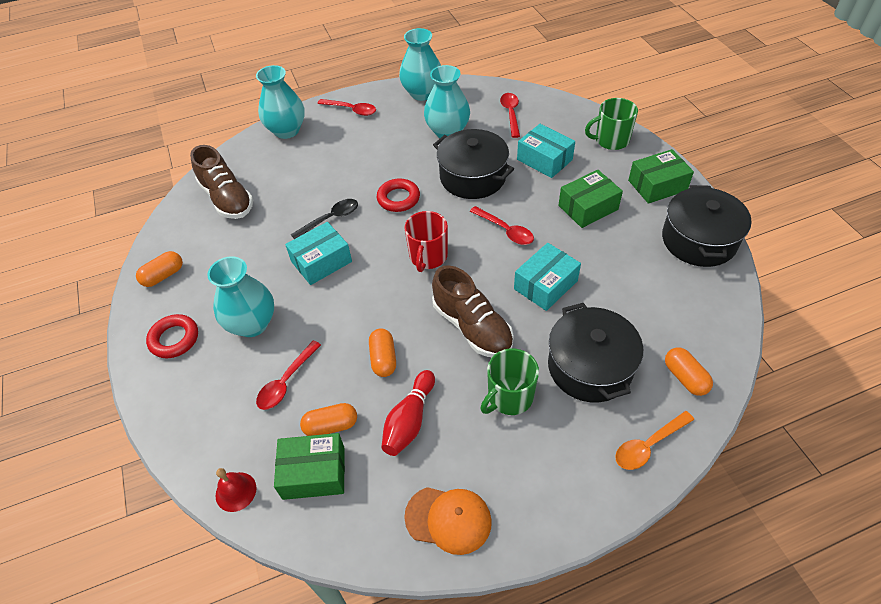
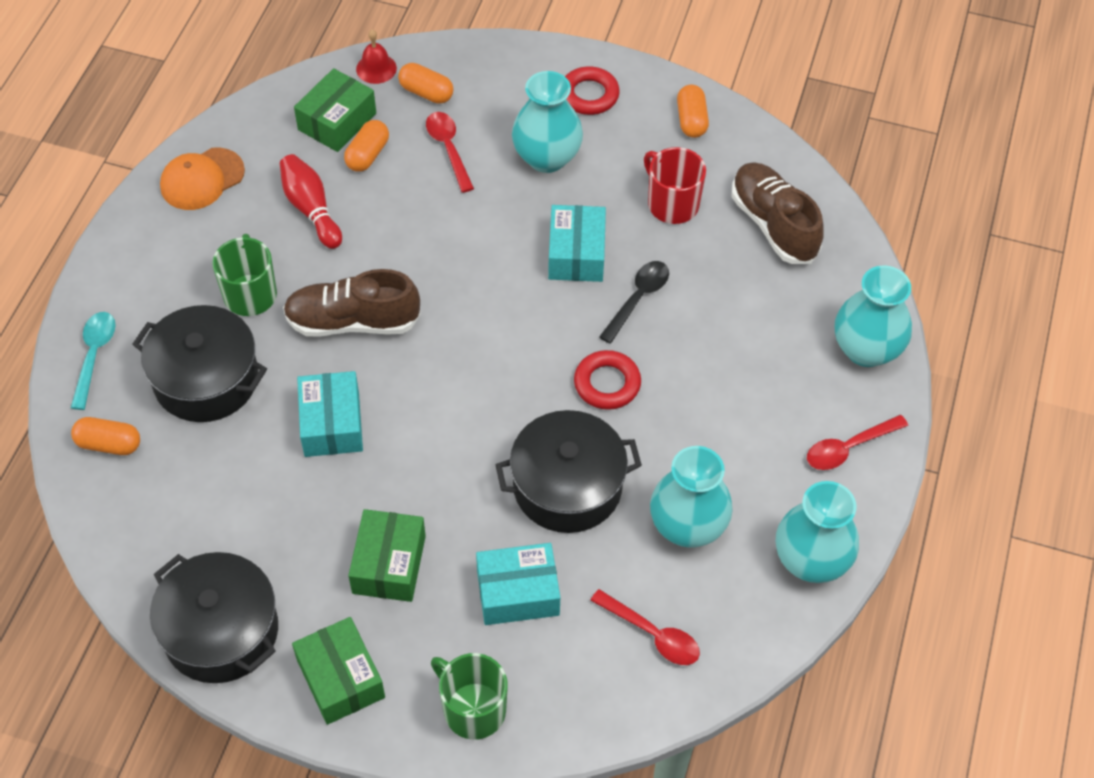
camera: 125 degrees right, 5 degrees up
brown shoe [190,145,253,219] -> brown shoe turned 60 degrees clockwise [732,163,824,264]
black spoon [291,199,358,239] -> black spoon turned 150 degrees counterclockwise [599,261,669,344]
orange capsule [369,328,396,377] -> orange capsule moved to [398,63,454,104]
red mug [404,211,448,272] -> red mug moved to [644,147,706,224]
red spoon [470,206,534,245] -> none
green mug [585,98,638,150] -> green mug turned 75 degrees counterclockwise [431,653,508,740]
orange spoon [615,411,694,470] -> turquoise spoon [71,312,116,410]
green box [628,149,694,204] -> green box turned 45 degrees counterclockwise [292,617,385,725]

